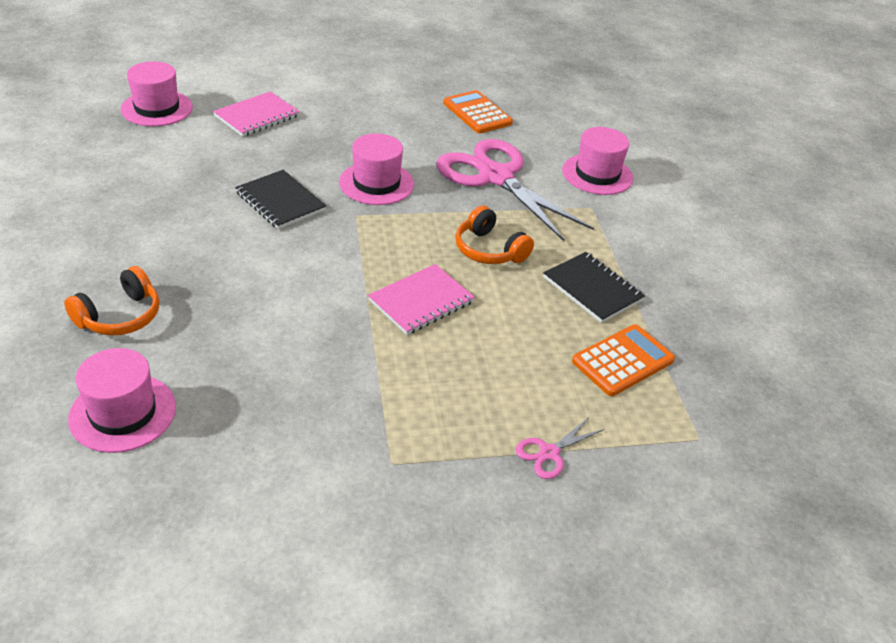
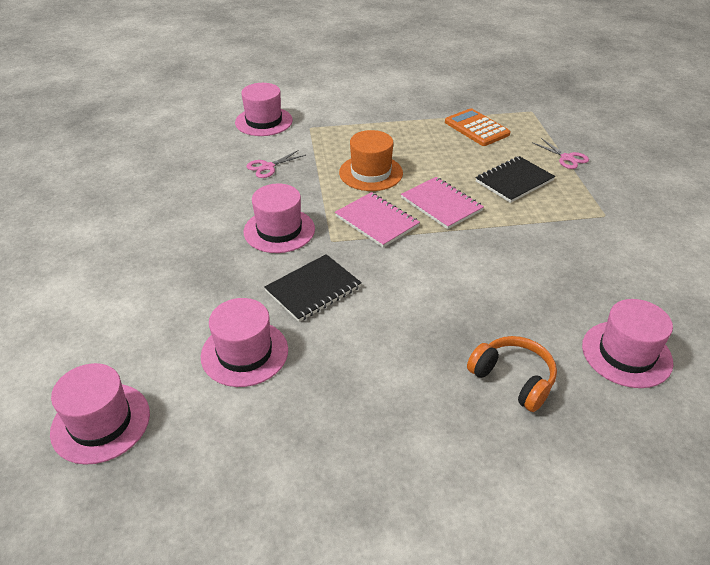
camera: 85 degrees left, 0 degrees up
pink notebook [213,91,300,137] -> pink notebook moved to [335,192,420,248]
pink scissors [436,139,594,241] -> pink scissors [247,150,306,178], size x0.40
orange calculator [443,90,513,133] -> none
orange headphones [455,205,534,264] -> orange hat [339,130,403,191]
black notebook [543,252,645,323] -> black notebook moved to [476,156,555,203]
none -> pink hat [201,298,288,387]

